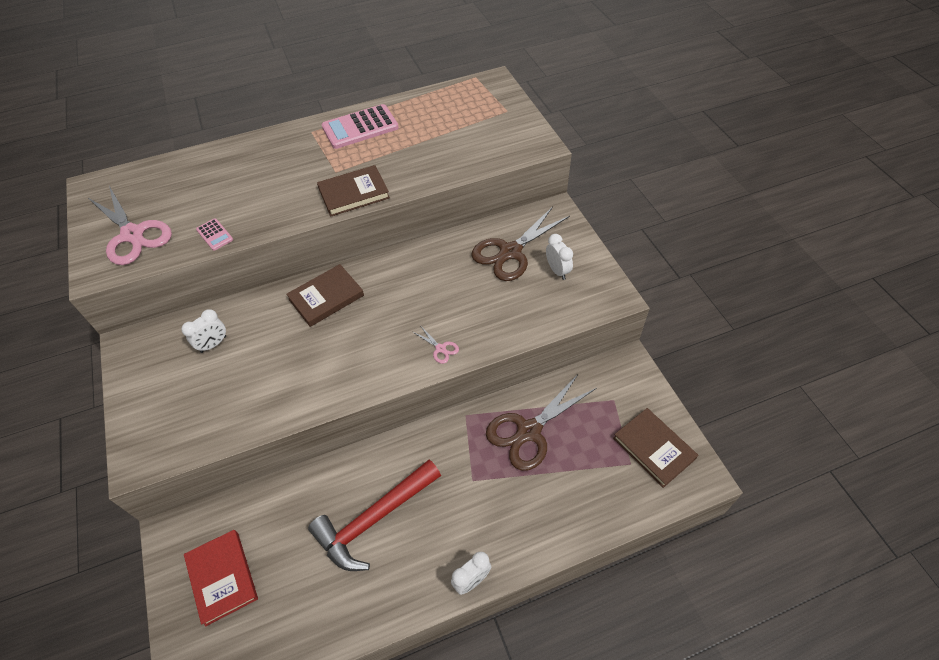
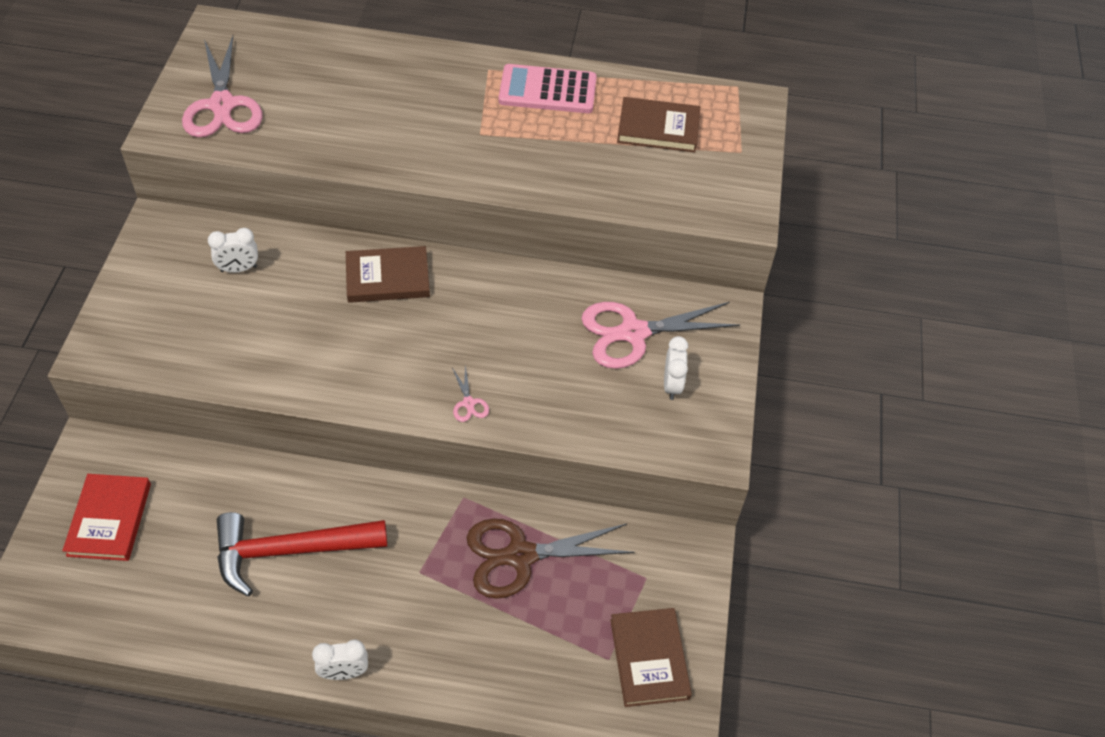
camera: 25 degrees right, 0 degrees up
pink calculator [196,218,233,251] -> none
brown book [317,165,390,217] -> brown book moved to [617,97,700,153]
brown scissors [471,207,570,281] -> pink scissors [581,302,740,369]

